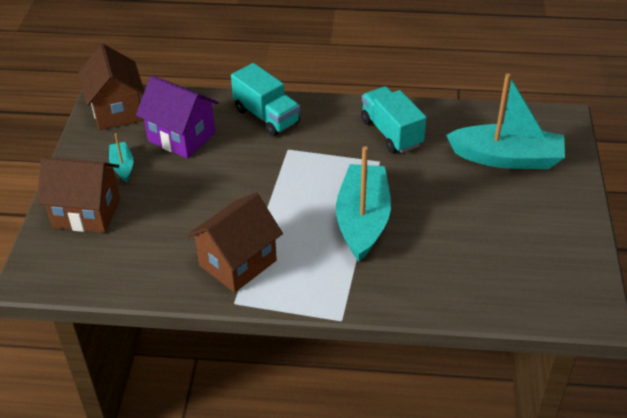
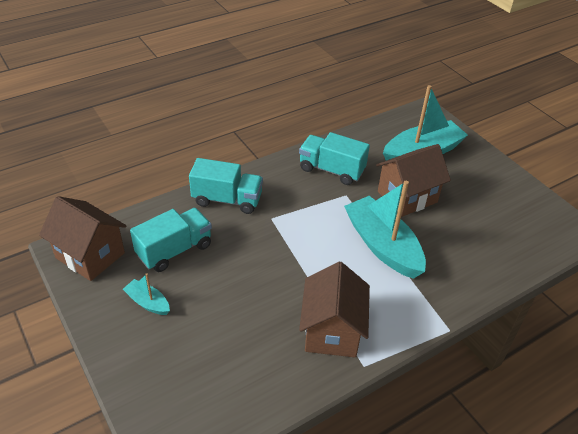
camera: 40 degrees left, 0 degrees up
brown house [37,157,120,233] -> brown house moved to [376,144,451,217]
purple house [136,76,219,159] -> turquoise truck [130,208,212,272]

